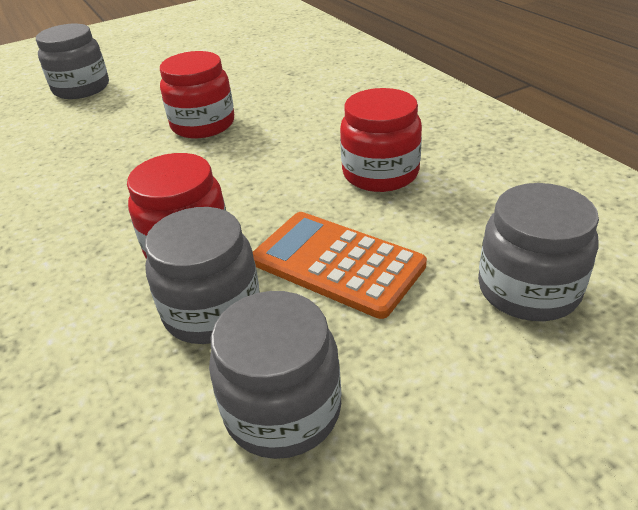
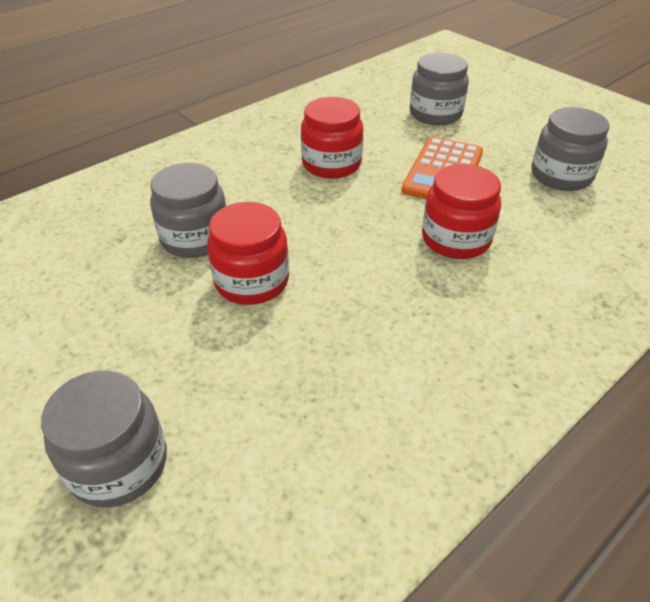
camera: 105 degrees left, 5 degrees up
grey jar [145,207,260,344] -> grey jar moved to [150,163,226,258]

